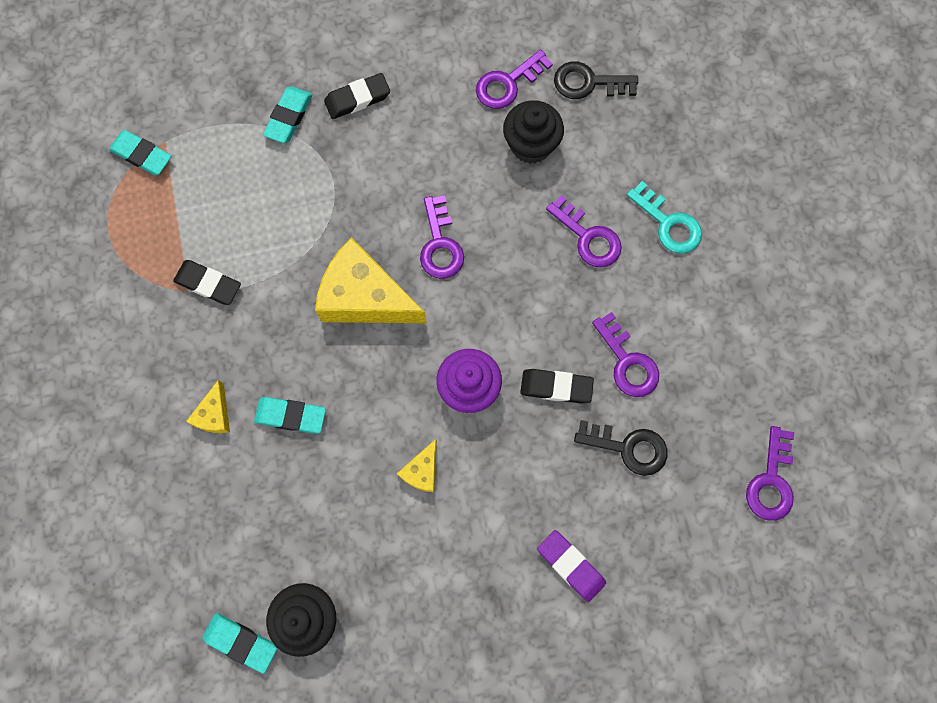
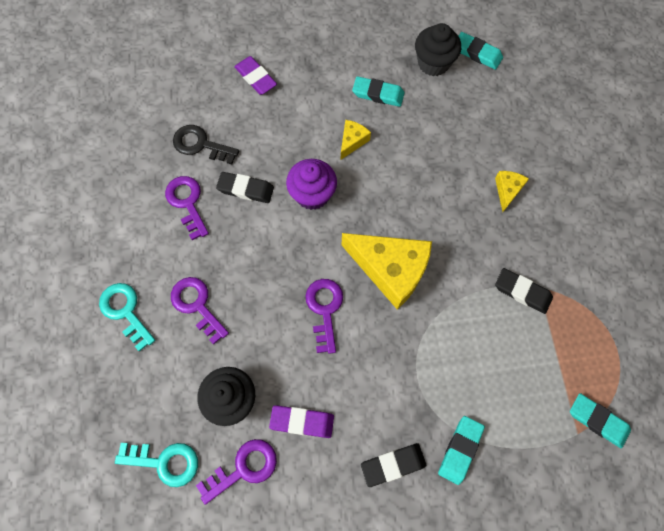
camera: 175 degrees left, 5 degrees down
turquoise eraser [254,397,326,434] -> turquoise eraser moved to [352,76,405,107]
black key [554,61,638,99] -> turquoise key [115,443,198,487]
purple key [746,426,794,521] -> none
none -> purple eraser [269,405,334,438]

